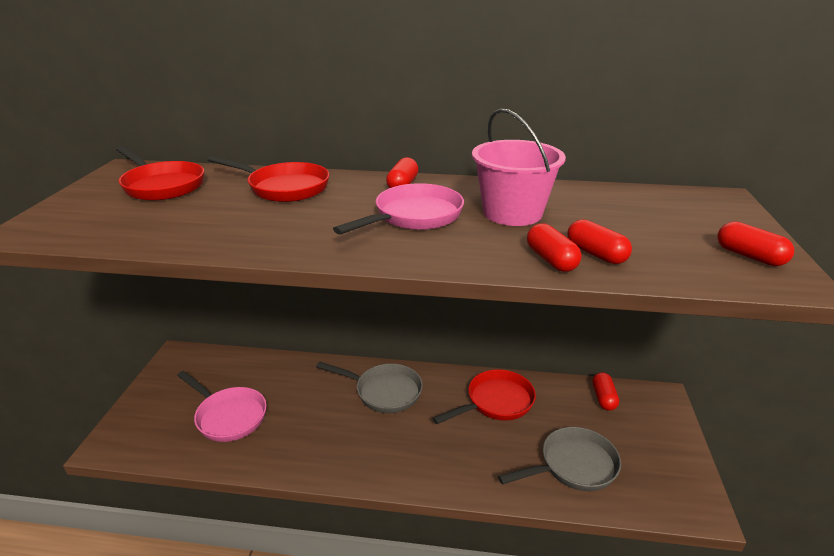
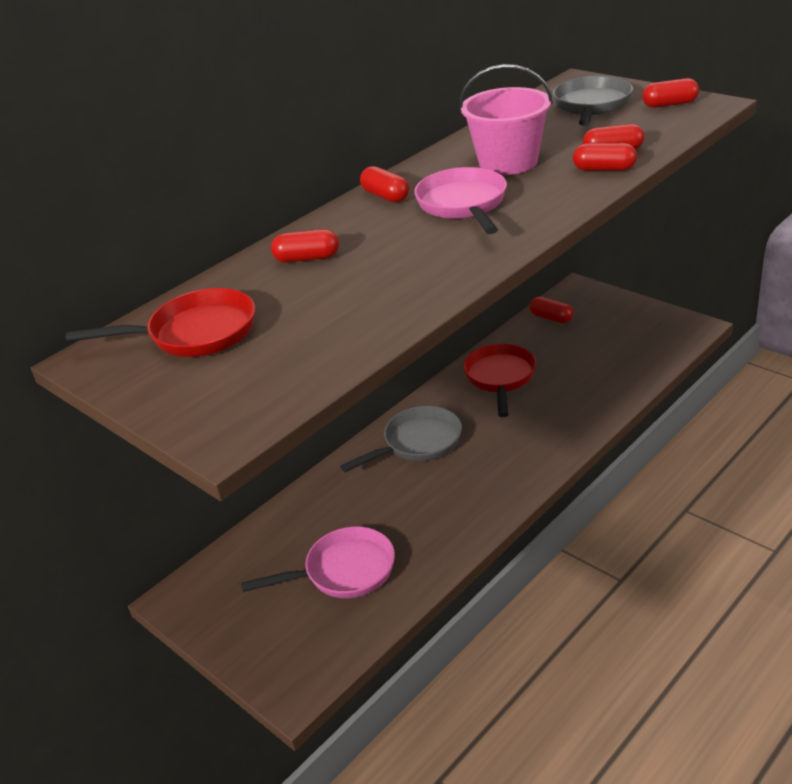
camera: 50 degrees left, 5 degrees up
red pan [207,155,329,202] -> red capsule [271,229,339,263]
grey pan [498,427,621,491] -> grey pan moved to [553,76,633,126]

